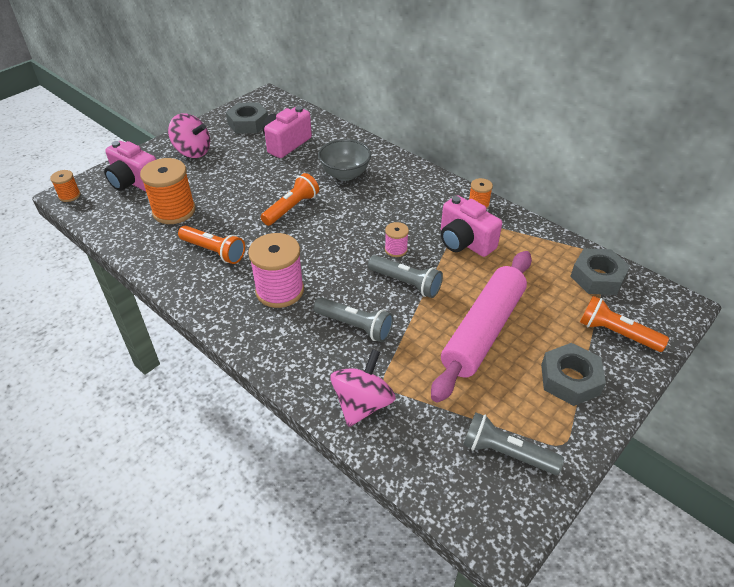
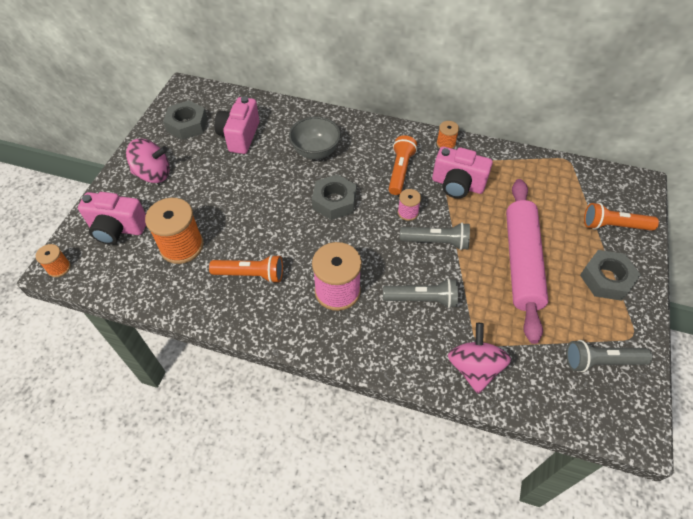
camera: 25 degrees left, 10 degrees up
orange flashlight [261,173,319,226] -> orange flashlight moved to [389,135,417,195]
grey nut [570,248,630,295] -> grey nut moved to [312,174,356,220]

